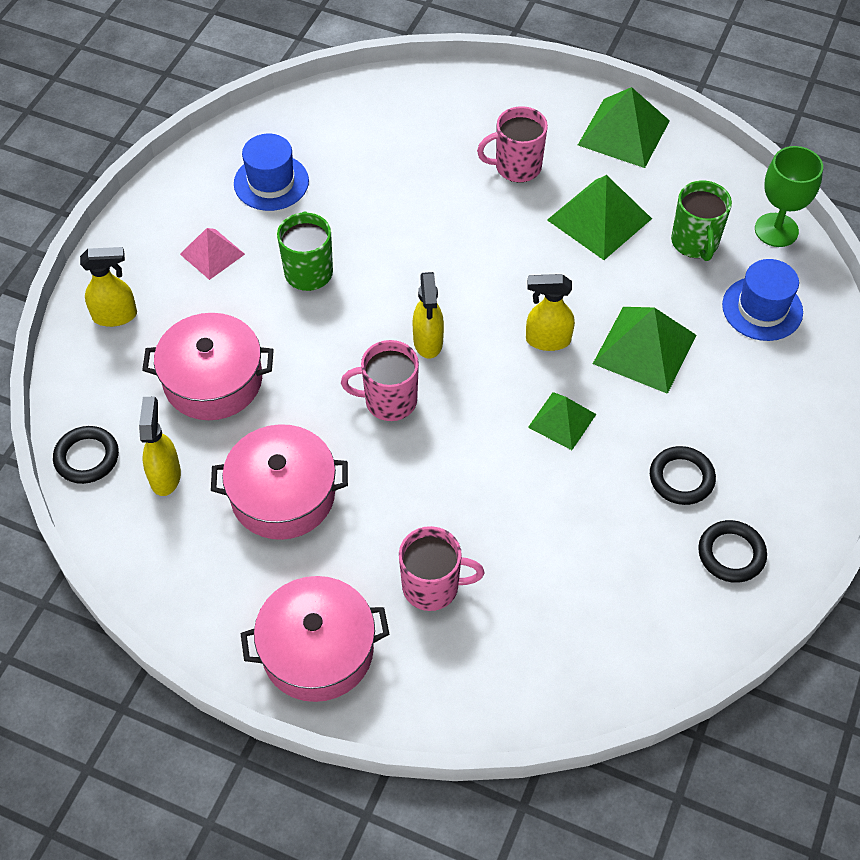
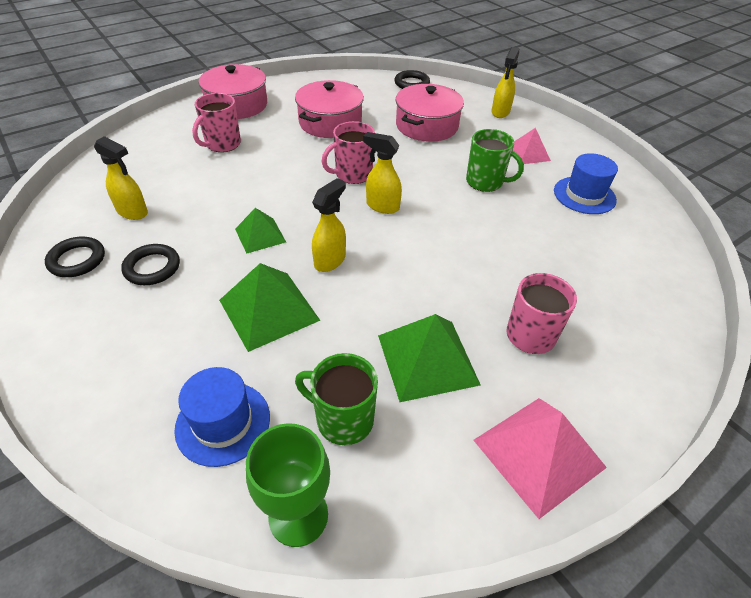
camera: 120 degrees right, 10 degrees down
yellow spray bottle [139,397,181,496] -> yellow spray bottle moved to [94,136,148,220]
pink mug [341,340,419,421] -> pink mug turned 150 degrees counterclockwise [322,121,375,184]
green pyramid [578,87,670,168] -> pink pyramid [473,398,607,519]

